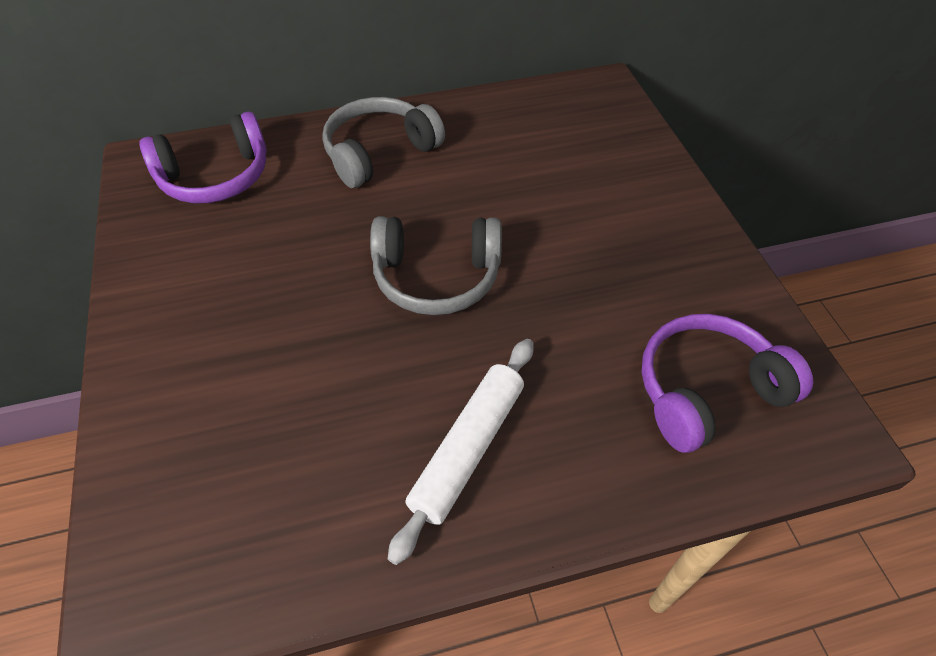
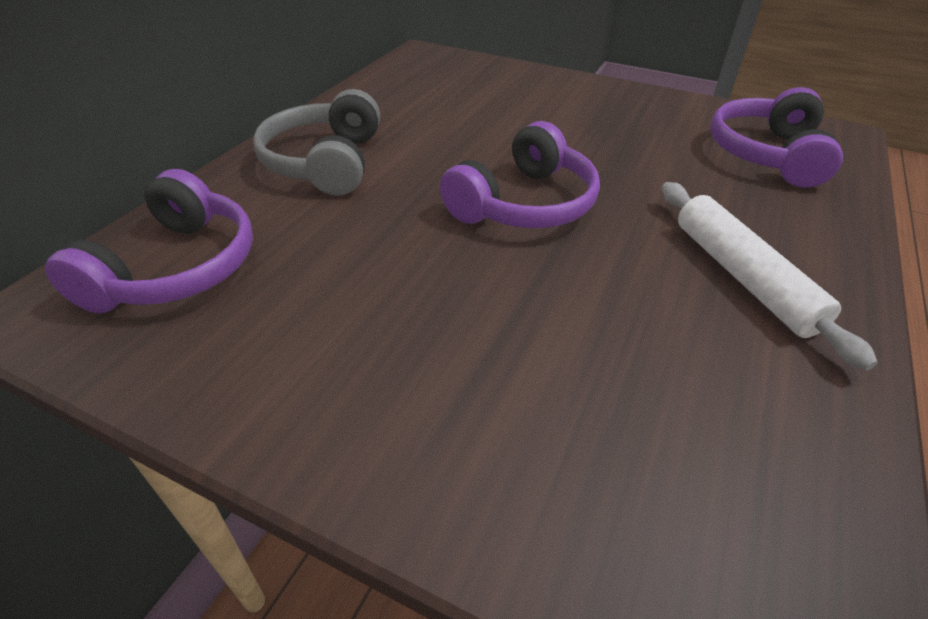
camera: 50 degrees left, 10 degrees down
grey headphones [370,216,502,315] -> purple headphones [440,121,600,228]

